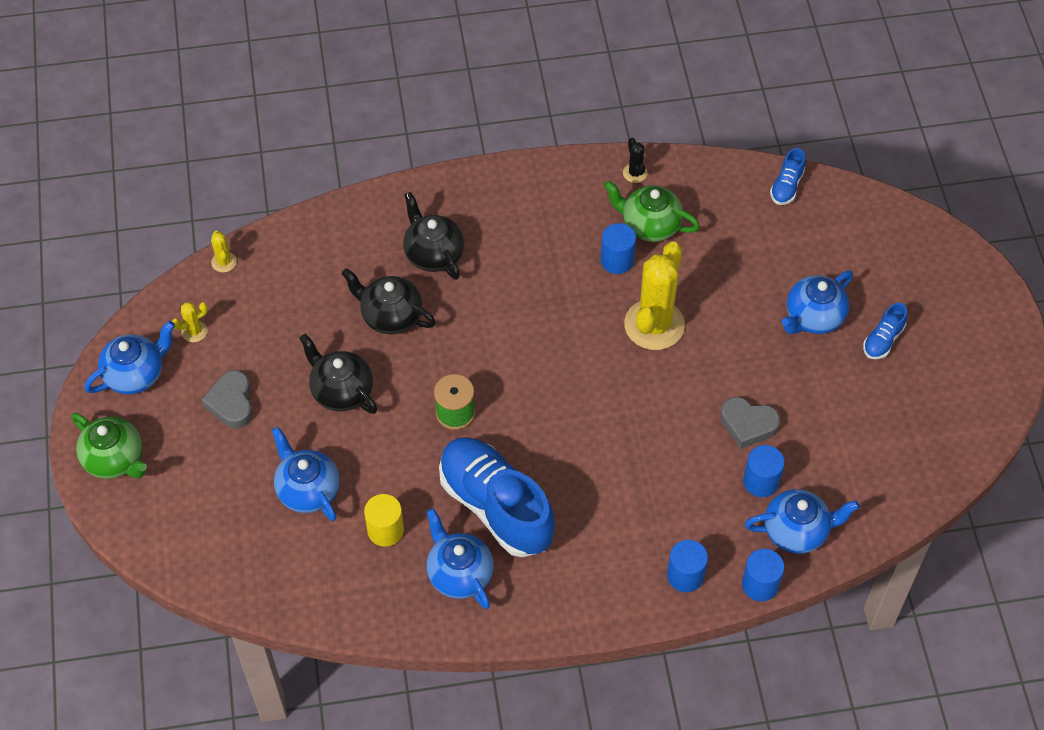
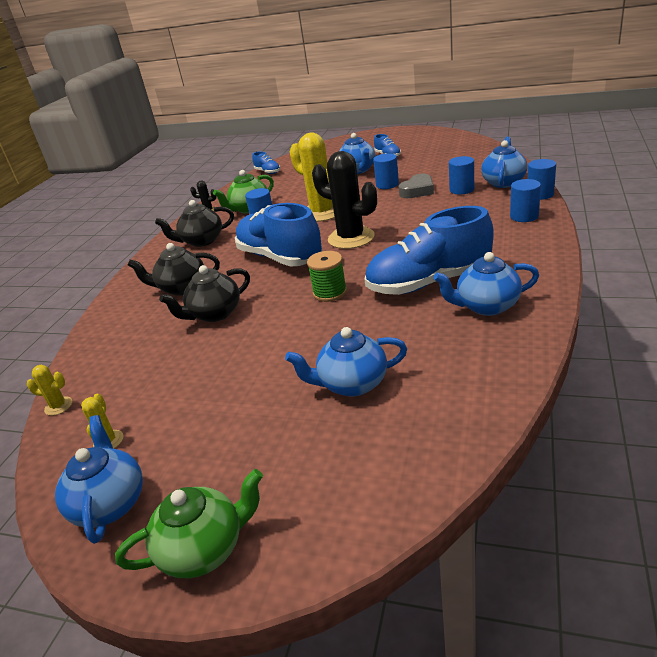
camera: 60 degrees left, 25 degrees down
grey heart [202,370,253,428] -> none
black teapot [299,334,377,414] -> black teapot moved to [155,200,234,247]
yellow cylinder [364,494,404,546] -> none
none -> blue shoe [235,203,323,267]
none -> black cactus [312,151,377,249]
none -> blue cylinder [373,153,399,189]

